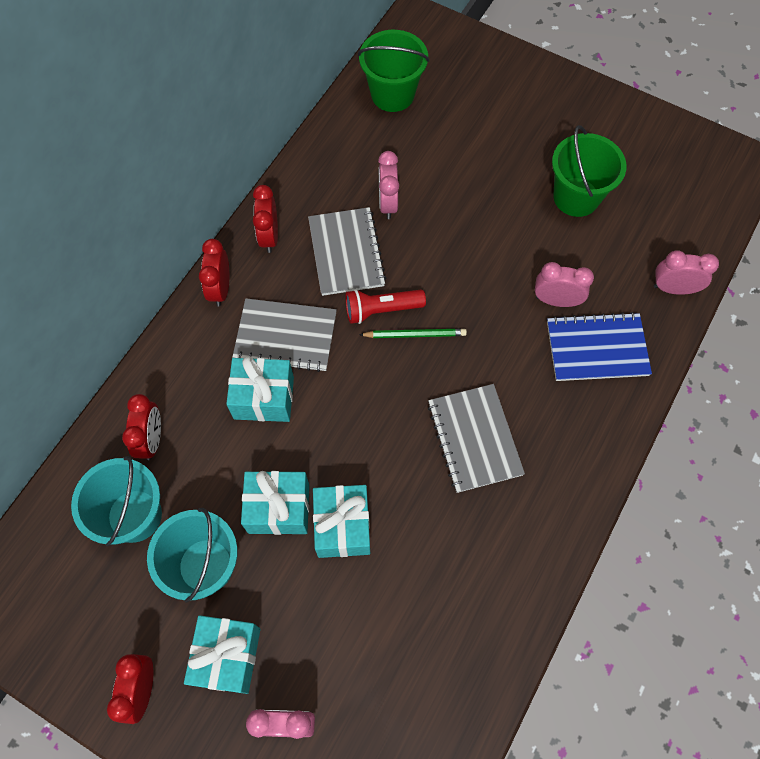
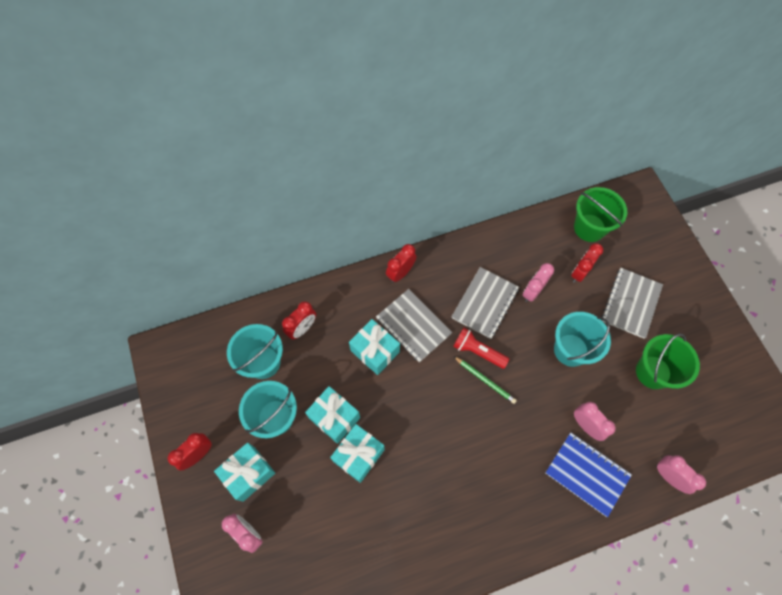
camera: 40 degrees right, 0 degrees up
red clock [253,185,278,253] -> red clock moved to [571,243,603,283]
grey notebook [428,384,525,493] -> grey notebook moved to [601,268,663,339]
none -> turquoise bucket [554,312,611,367]

